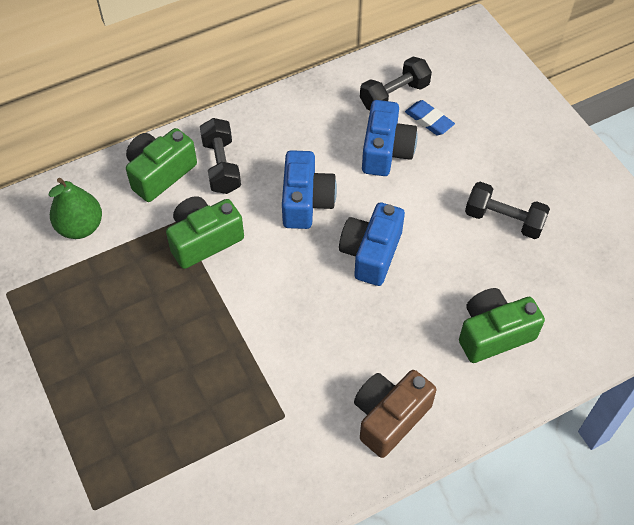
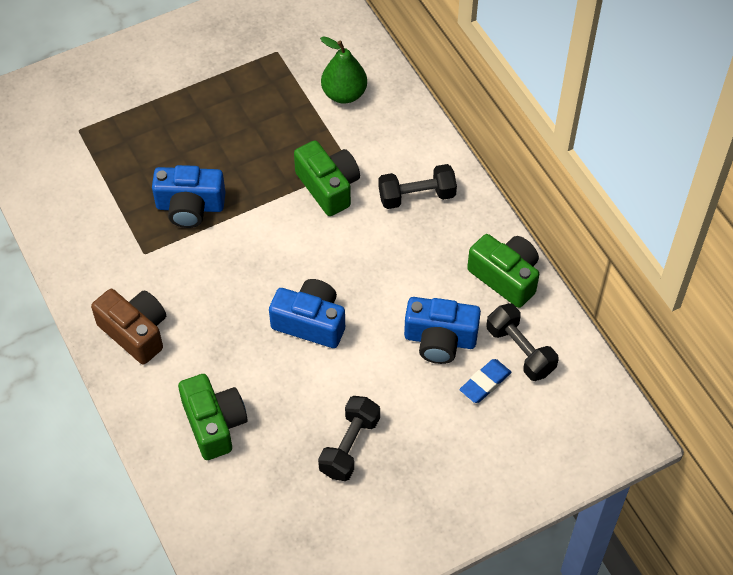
camera: 90 degrees right, 0 degrees up
green camera [126,128,197,202] -> green camera moved to [467,234,539,308]
blue camera [282,150,337,229] -> blue camera moved to [152,165,226,228]

